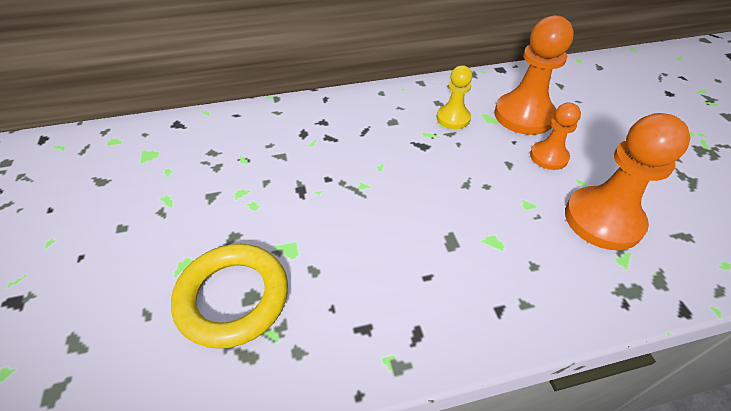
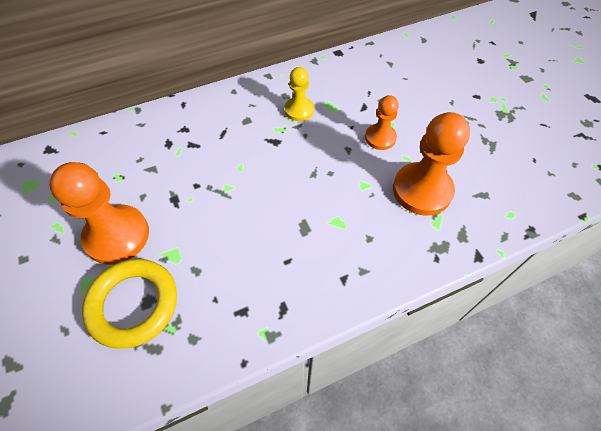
camera: 10 degrees left, 10 degrees up
orange pawn [495,15,574,135] -> orange pawn moved to [49,162,149,265]

